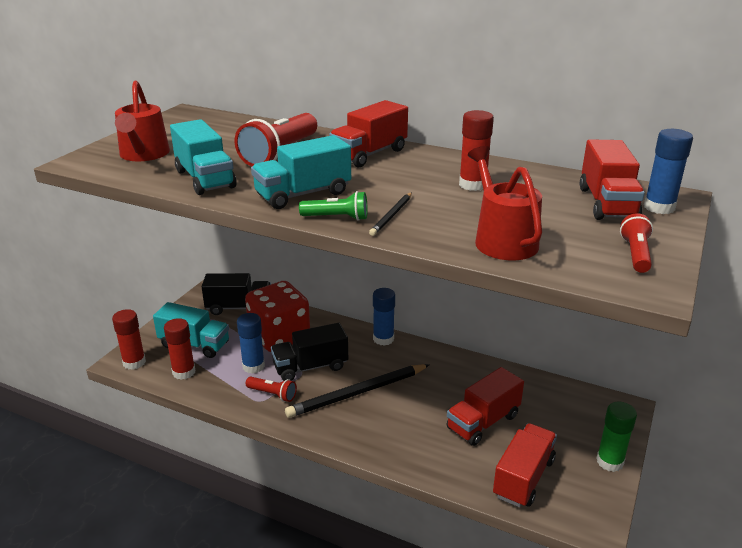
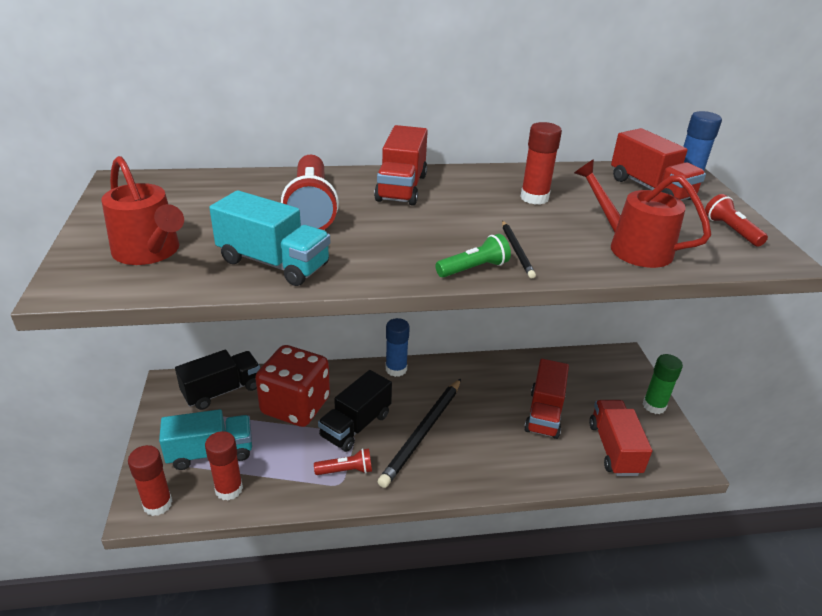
camera: 35 degrees left, 5 degrees up
blue glue stick [237,313,265,374] -> none
turquoise truck [251,135,351,209] -> none

